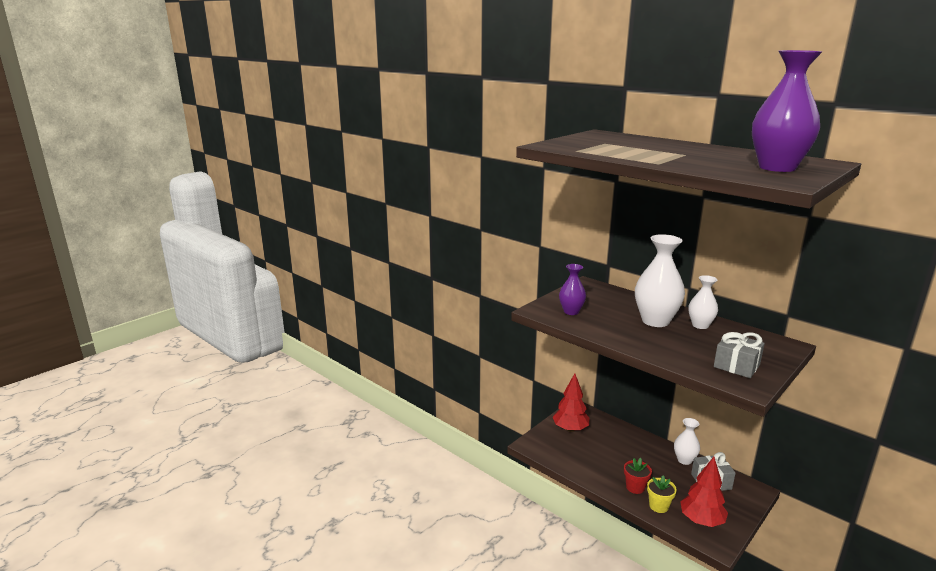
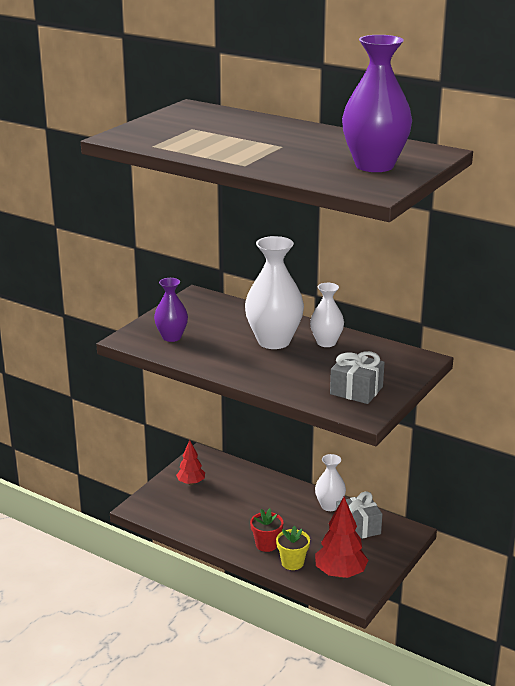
camera: 10 degrees left, 5 degrees up
red tree [553,373,589,432] -> red tree [176,440,205,485], size x0.61

